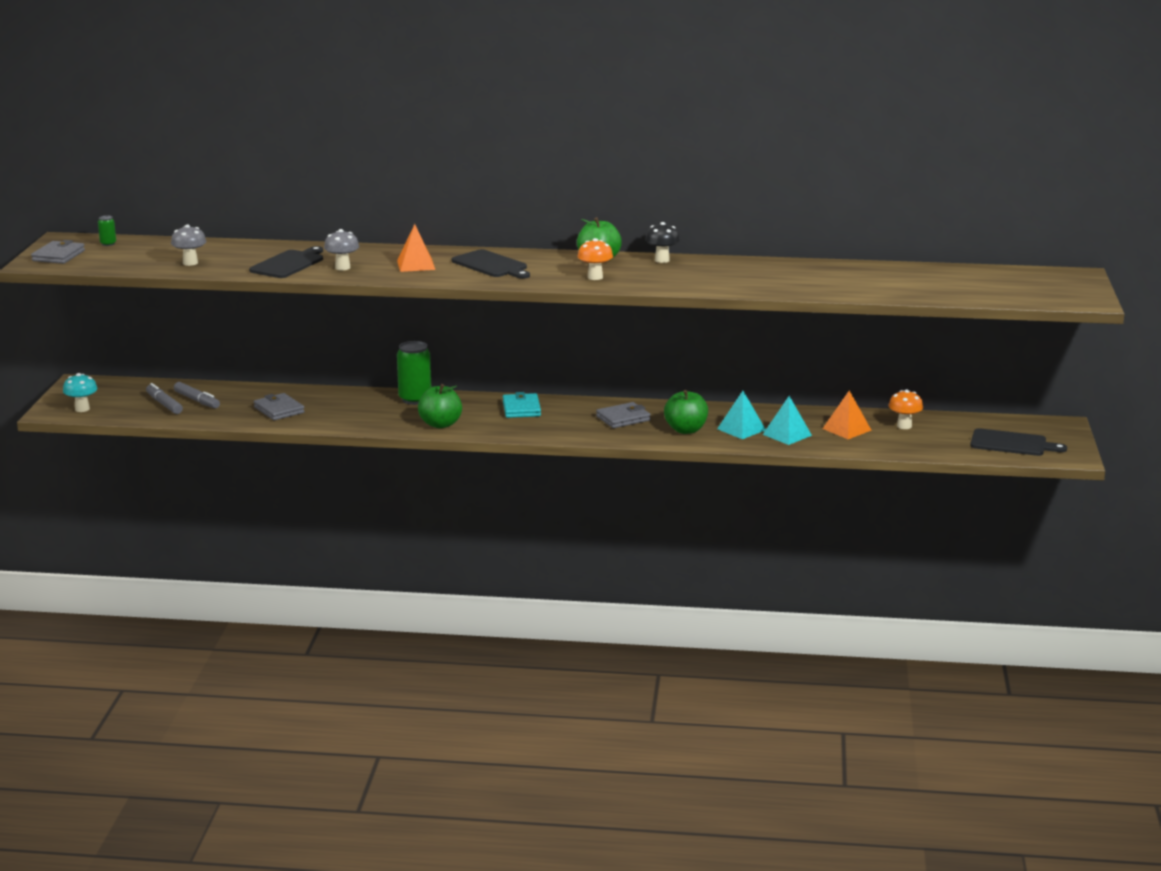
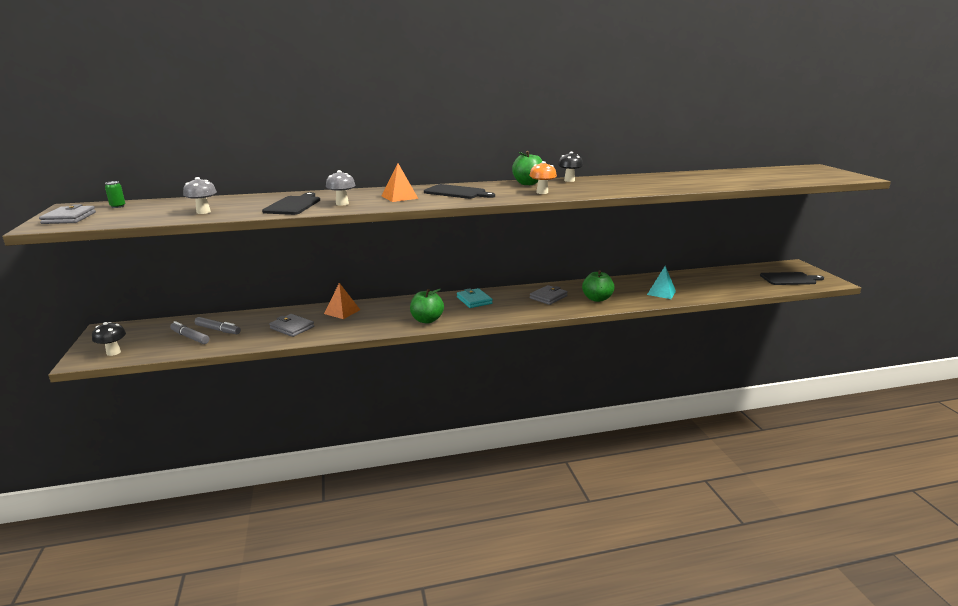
camera: 20 degrees left, 0 degrees up
turquoise mushroom [63,373,97,412] -> black mushroom [92,322,126,356]
green can [397,341,431,405] -> none
turquoise pyramid [717,391,766,439] -> none
orange pyramid [823,390,872,439] -> orange pyramid moved to [324,283,360,319]
orange mushroom [889,389,923,429] -> none

